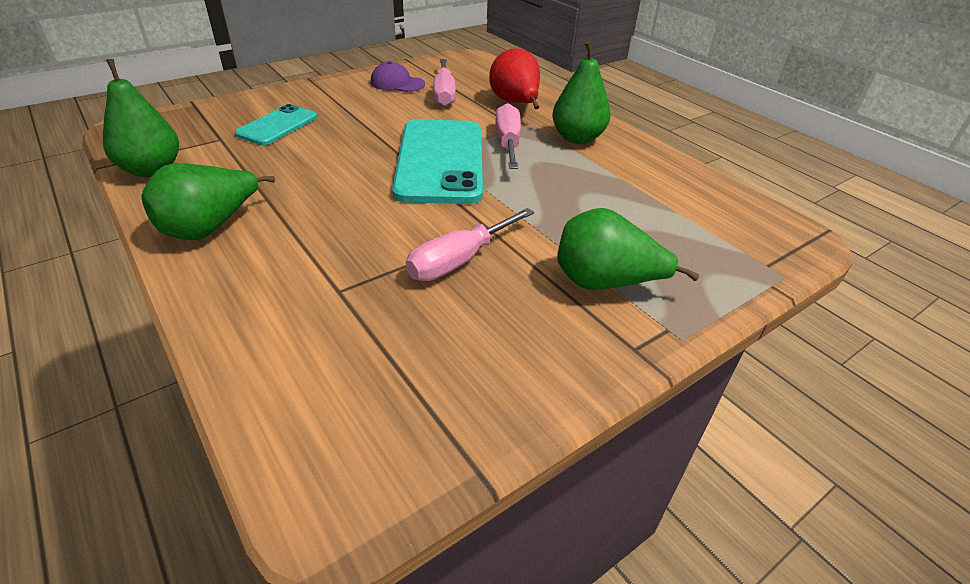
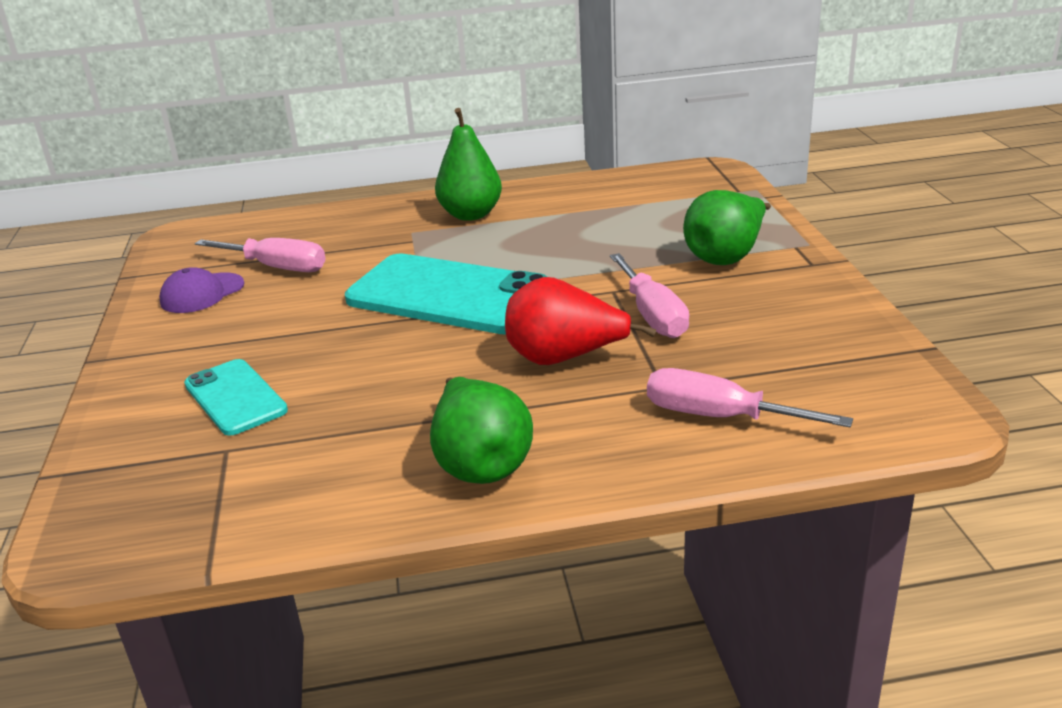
camera: 60 degrees left, 10 degrees down
green pear [103,59,179,177] -> none
red pear [489,48,540,109] -> red pear moved to [505,277,656,365]
pink screwdriver [495,103,521,169] -> pink screwdriver moved to [647,368,853,428]

